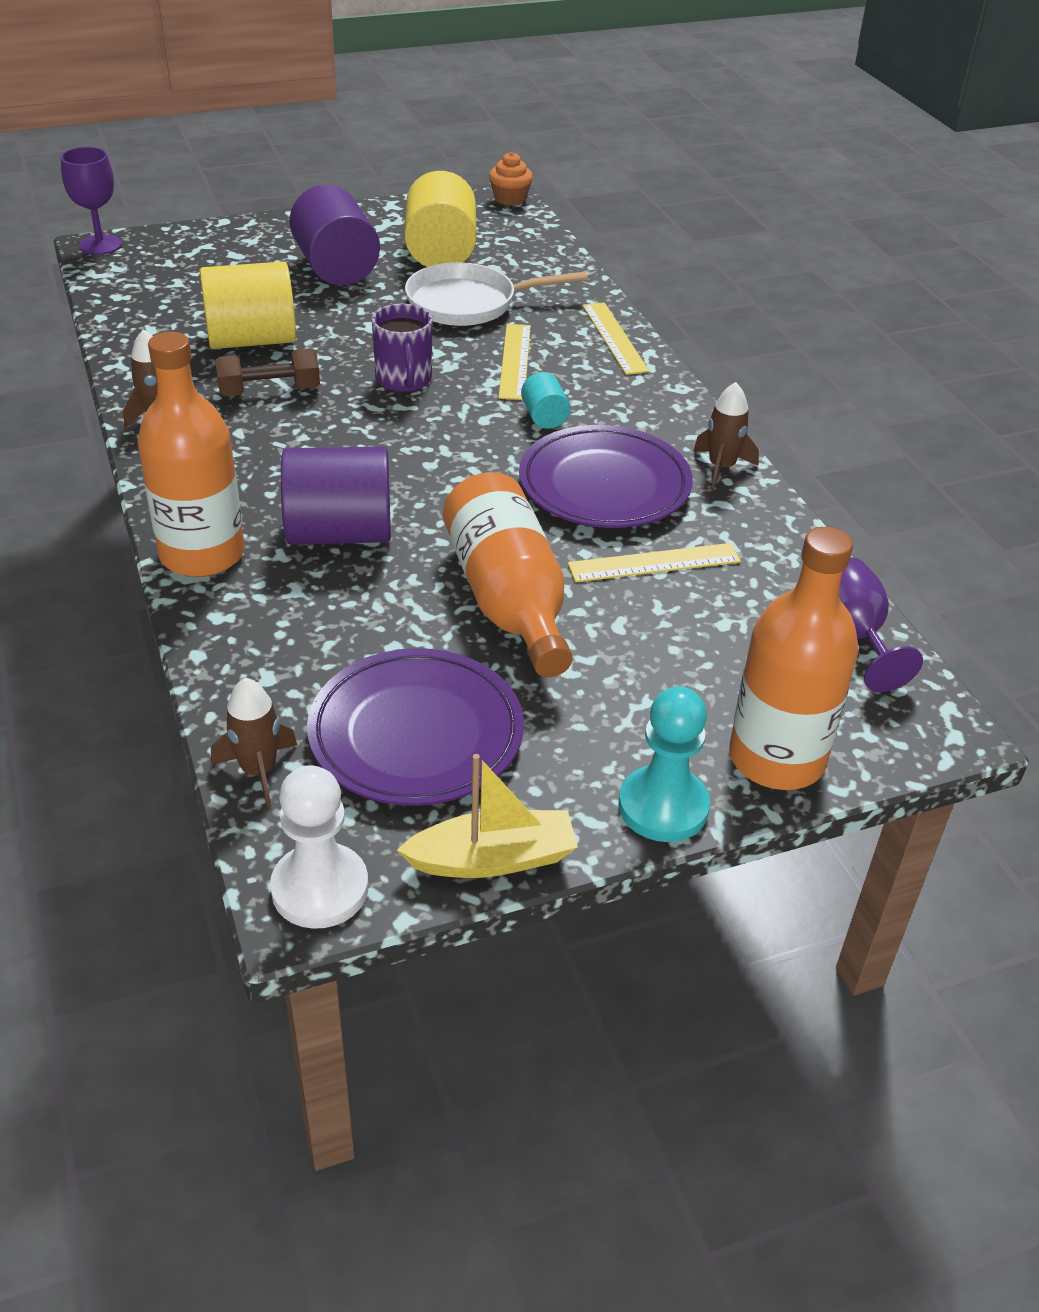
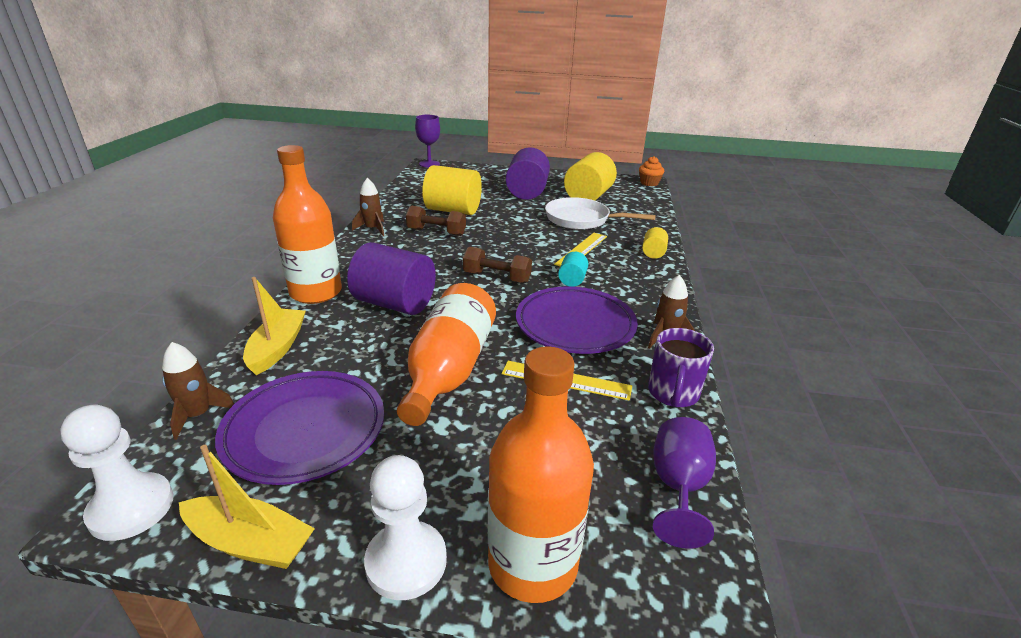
camera: 30 degrees right, 10 degrees down
purple mug [372,304,432,392] -> purple mug moved to [648,328,714,407]
yellow ruler [582,302,649,375] -> yellow cylinder [642,227,668,259]
turquoise pawn [618,687,710,842] -> white pawn [364,455,447,600]
none -> yellow boat [243,277,306,375]
none -> brown dumbbell [463,247,532,283]

